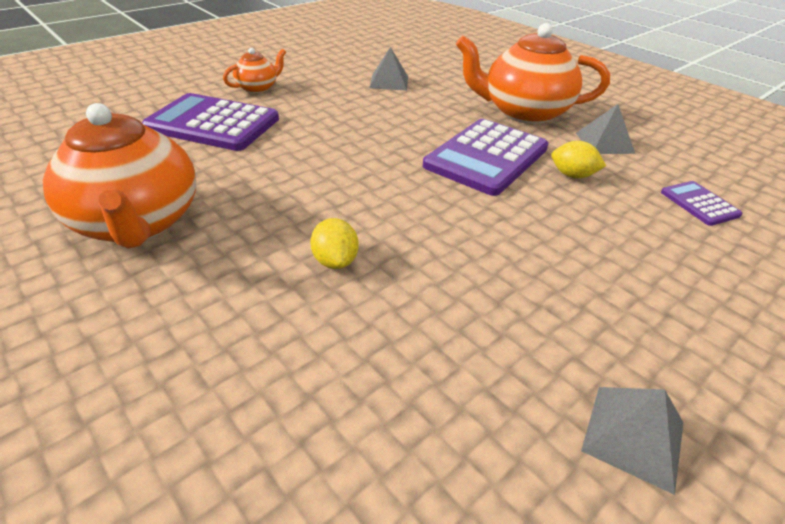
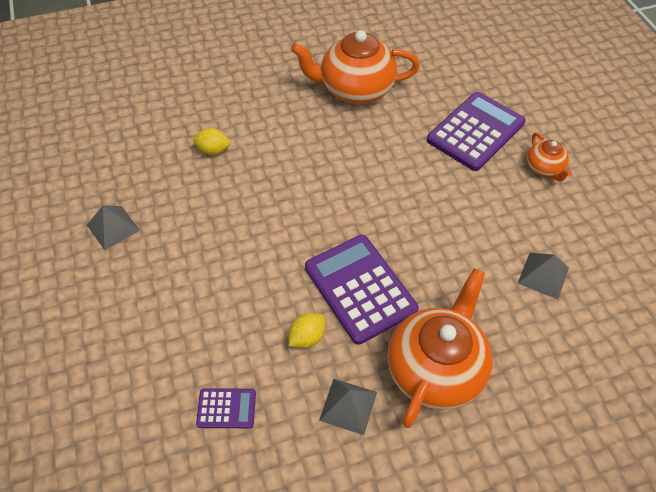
camera: 115 degrees right, 15 degrees up
yellow lemon [310,218,358,269] -> yellow lemon moved to [193,128,231,155]

